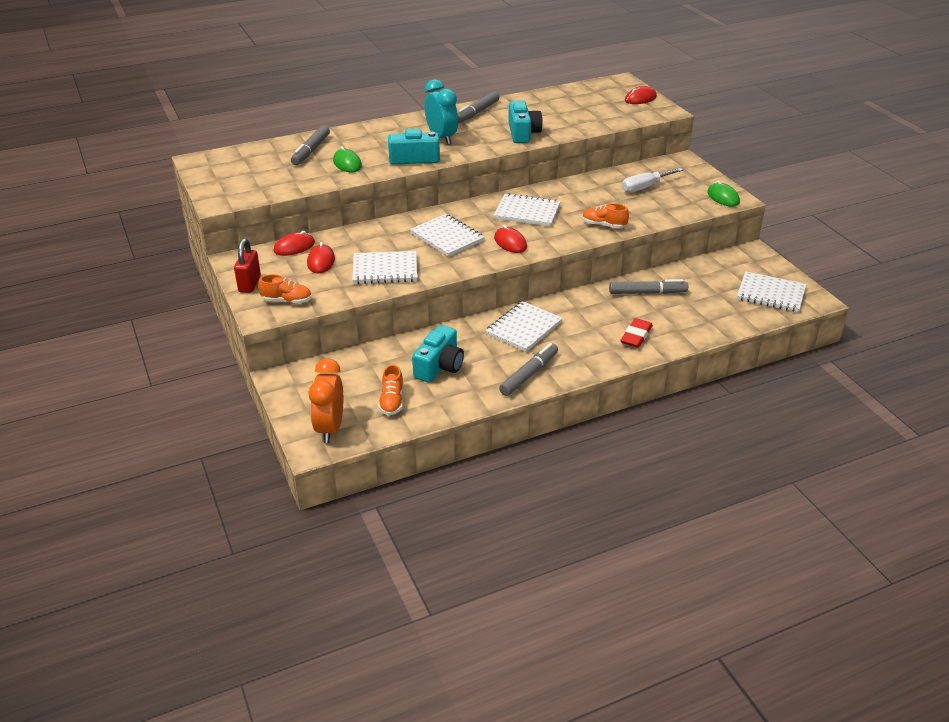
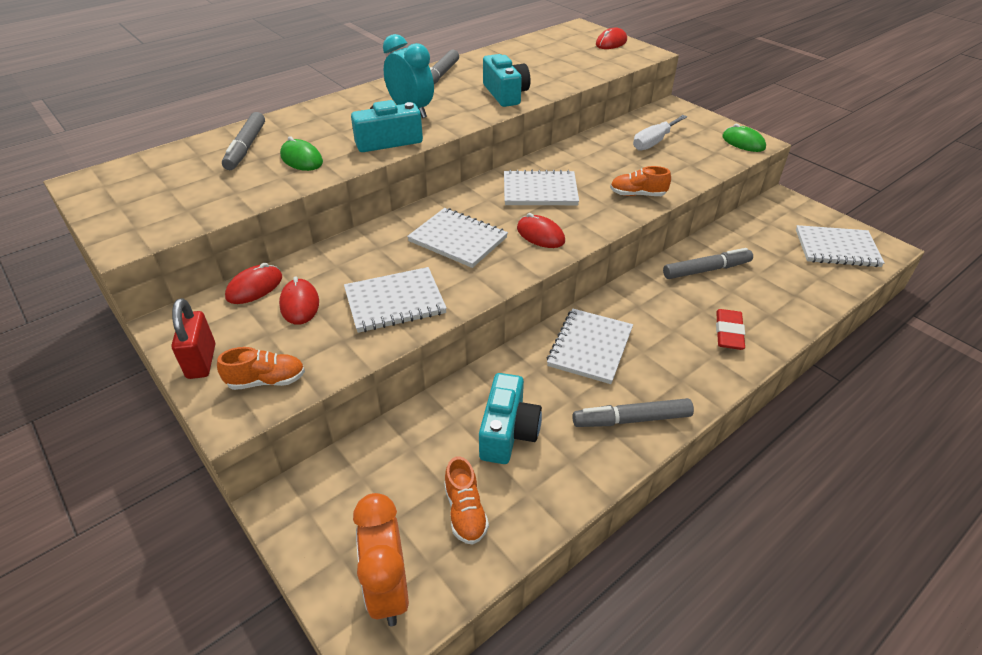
camera: 15 degrees left, 5 degrees up
grey marker [499,343,558,396] -> grey marker turned 120 degrees counterclockwise [572,398,694,427]

